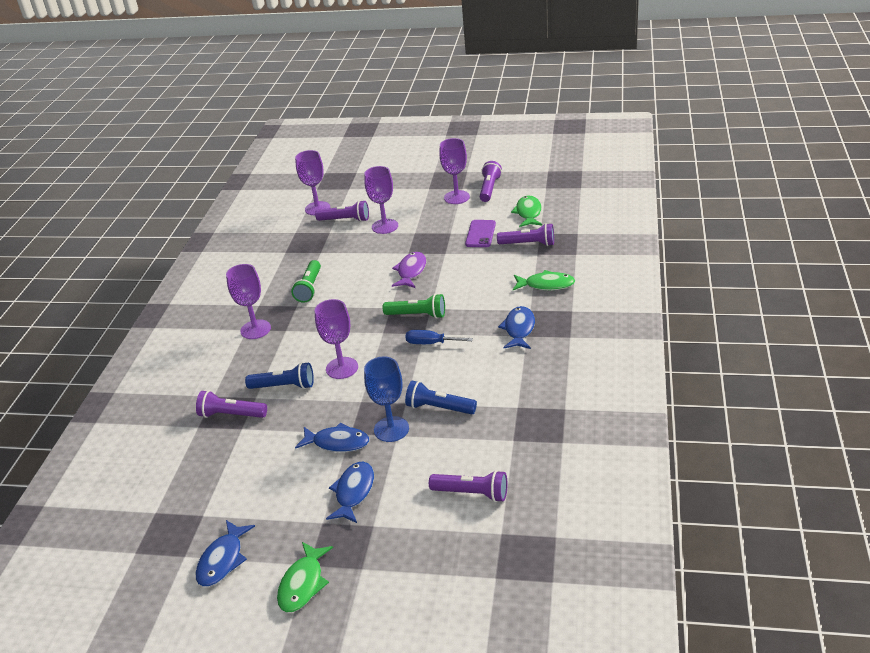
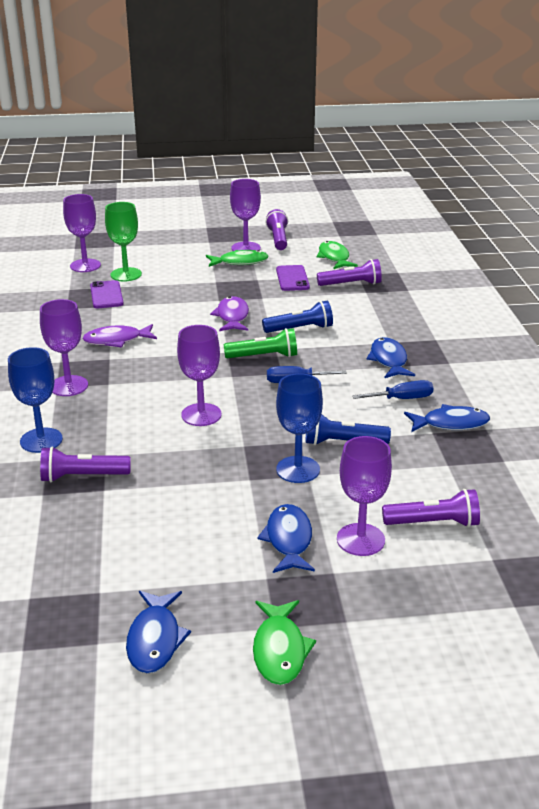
camera: 20 degrees left, 5 degrees down
blue flashlight [245,362,314,389] -> blue flashlight moved to [262,301,333,333]
green flashlight [291,260,321,303] -> purple fish [82,324,157,347]
blue fish [295,422,369,452] -> blue fish moved to [404,404,490,432]
purple flashlight [315,200,369,222] -> green goblet [105,202,142,281]
purple goblet [364,166,398,234] -> purple goblet moved to [337,436,392,556]
green fish [513,270,575,290] -> green fish moved to [206,250,268,267]
none -> blue goblet [8,347,63,453]
none -> purple phone [90,280,124,308]
none -> blue screwdriver [352,380,433,399]

